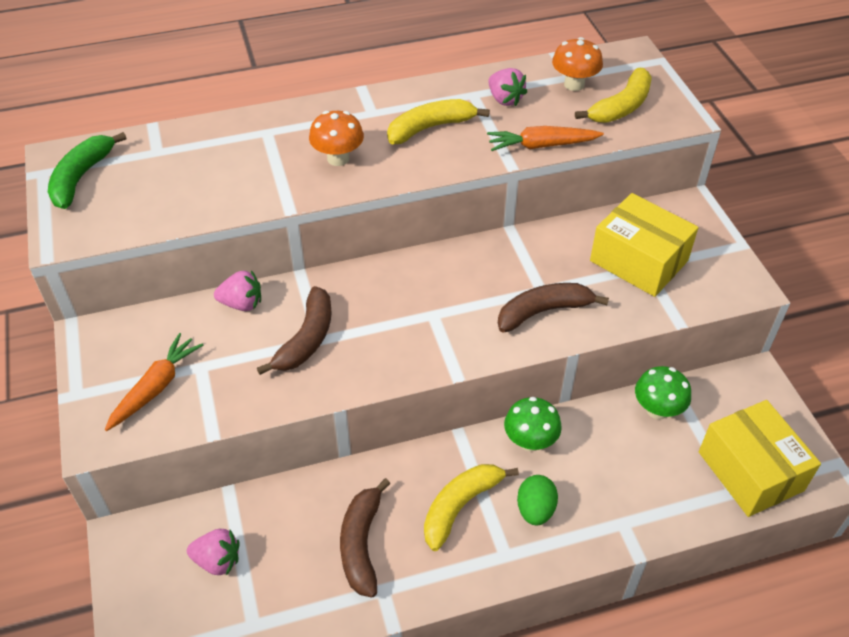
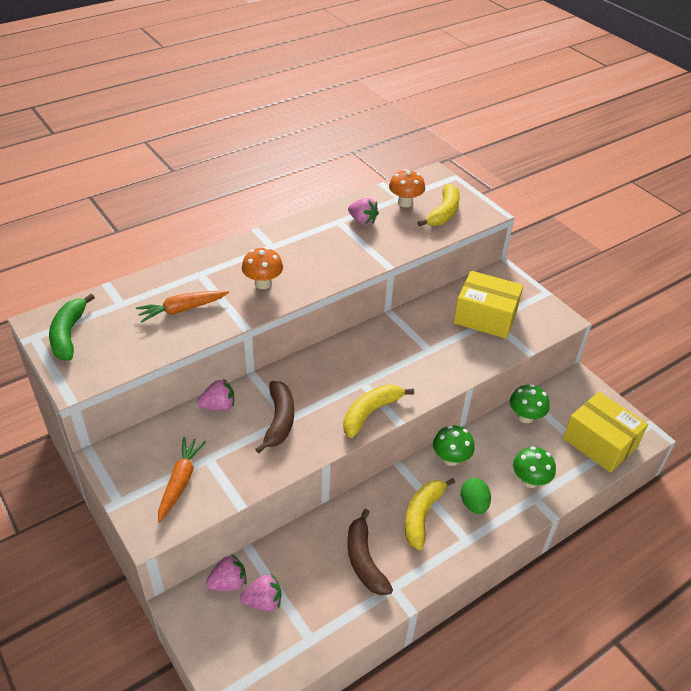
camera: 20 degrees left, 5 degrees down
yellow banana [387,99,490,144] -> yellow banana moved to [343,384,414,438]
orange carrot [487,126,604,151] -> orange carrot moved to [136,291,229,322]
brown banana [498,283,609,333] -> none
none -> pink strawberry [206,554,246,591]
none -> green mushroom [513,446,556,488]

